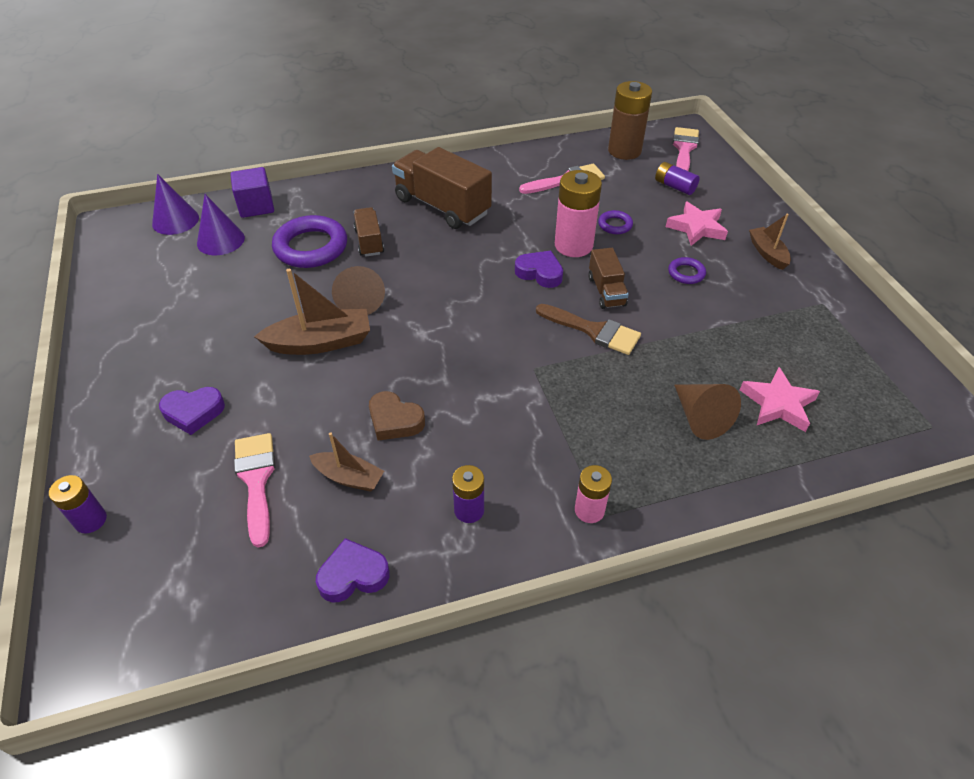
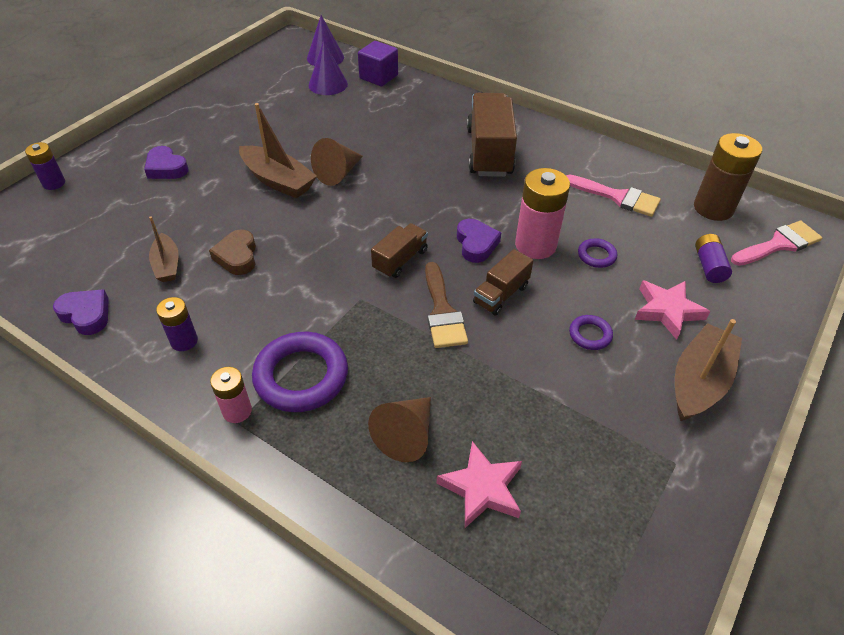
camera: 50 degrees right, 0 degrees up
pink brush [234,433,276,548] -> none
purple ring [272,215,347,268] -> purple ring moved to [252,332,348,412]
brown truck [353,207,384,257] -> brown truck moved to [371,223,428,278]
brown boat [749,214,791,270] -> brown boat [675,319,742,421], size x1.65

